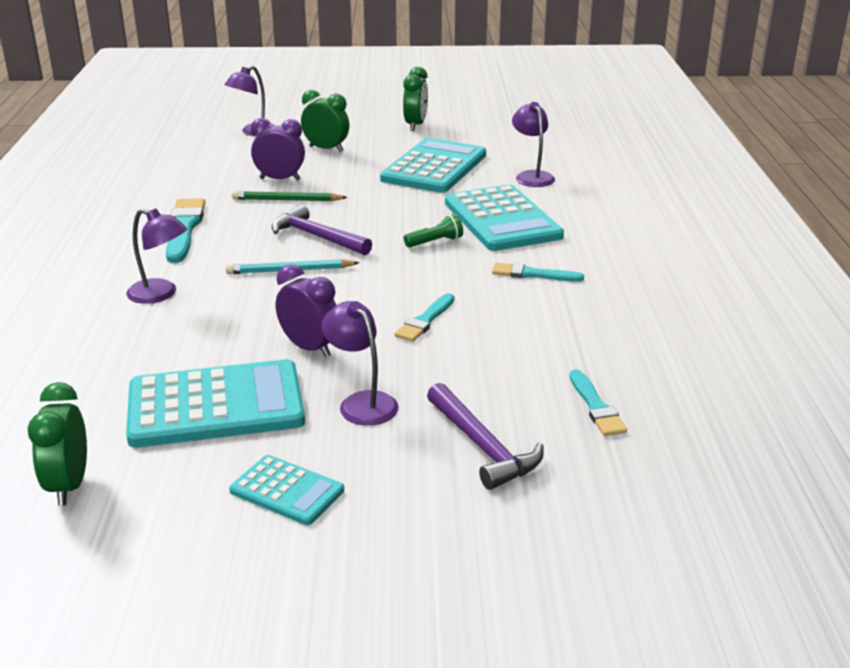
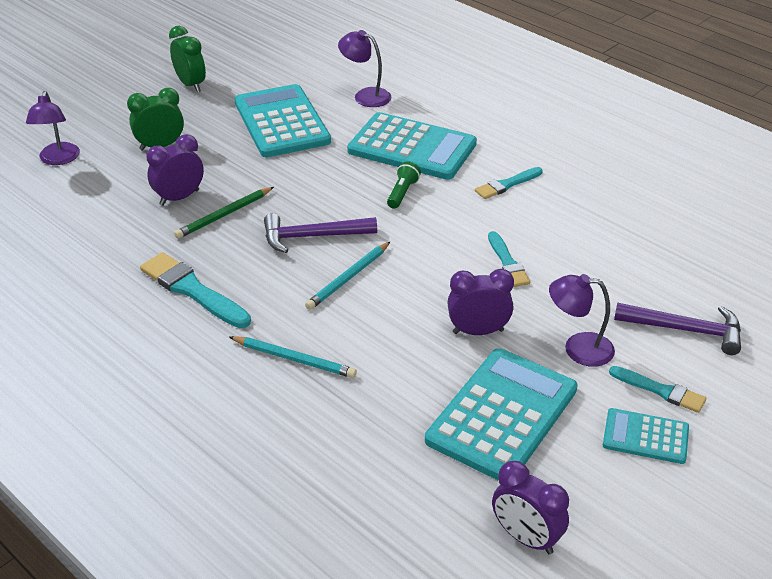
camera: 45 degrees left, 10 degrees up
green clock [28,382,87,506] -> purple clock [492,461,569,554]
purple lamp [126,208,187,304] -> turquoise pencil [229,336,357,378]
turquoise calculator [229,455,344,525] -> turquoise calculator turned 150 degrees counterclockwise [603,408,689,464]
turquoise brush [570,369,627,436] -> turquoise brush moved to [609,366,706,413]

